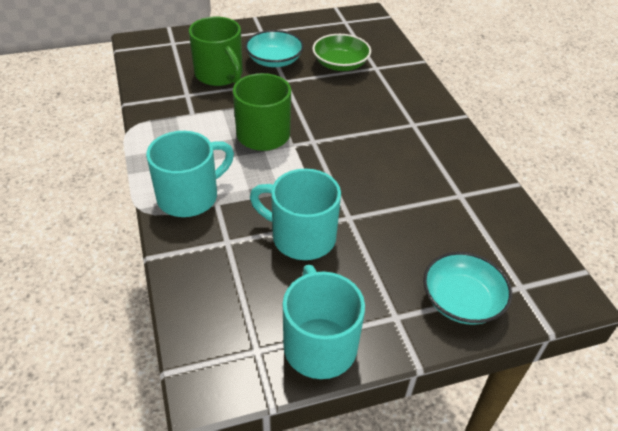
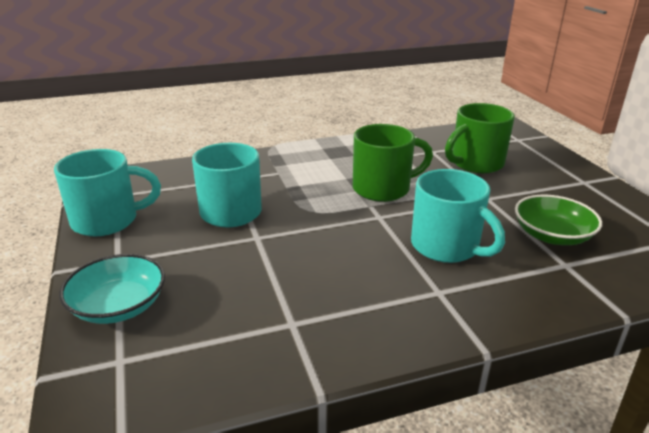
camera: 90 degrees right, 15 degrees down
turquoise mug [146,131,234,217] -> turquoise mug moved to [411,169,505,263]
turquoise bowl [245,30,304,67] -> none

